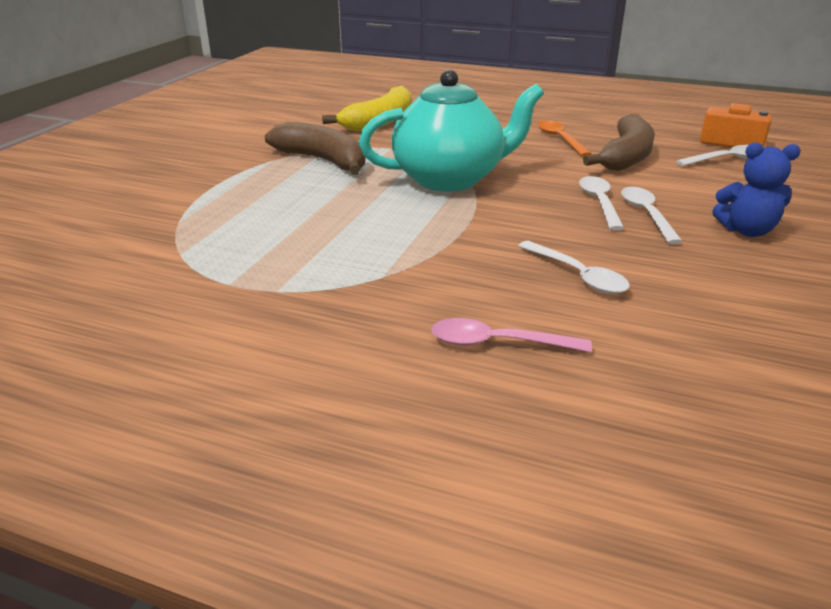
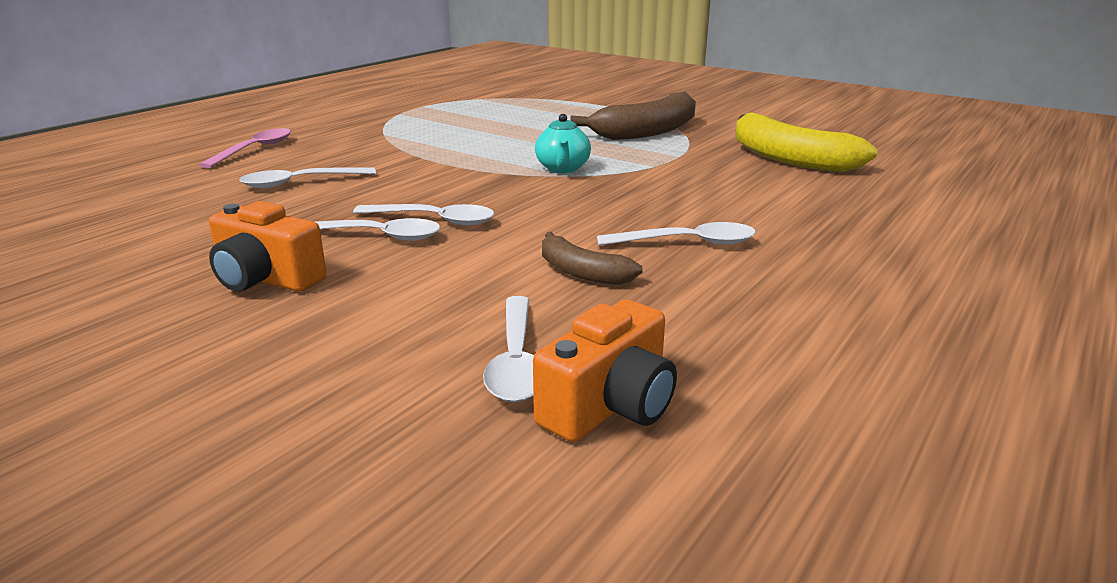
camera: 105 degrees right, 5 degrees down
turquoise teapot [359,69,544,192] -> turquoise teapot [535,114,591,173], size x0.43
orange spoon [538,121,591,156] -> white spoon [597,222,756,246]
brown banana [583,114,655,171] -> brown banana [542,232,643,285], size x0.54
blue teddy bear [712,142,801,237] -> orange camera [209,201,327,292]

